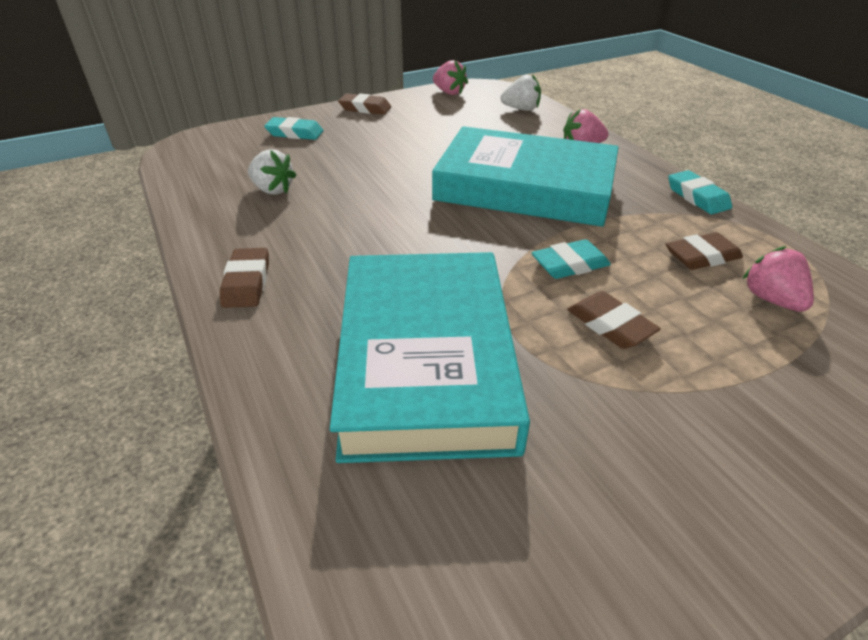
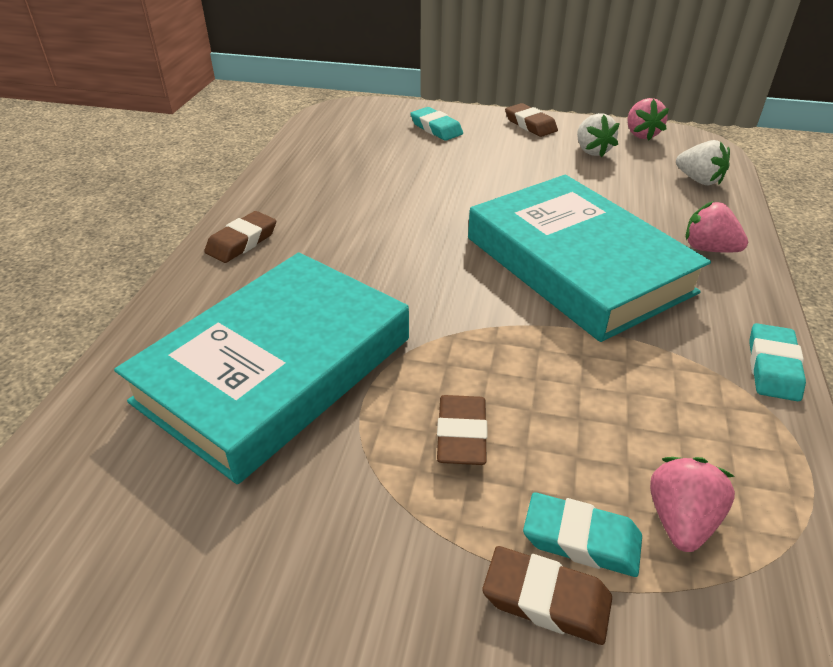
camera: 40 degrees right, 0 degrees up
white strawberry [248,149,297,195] -> white strawberry moved to [577,113,620,157]
turquoise eraser [532,239,611,279] -> turquoise eraser moved to [523,492,642,577]
brown eraser [666,232,743,270] -> brown eraser moved to [482,546,612,645]

